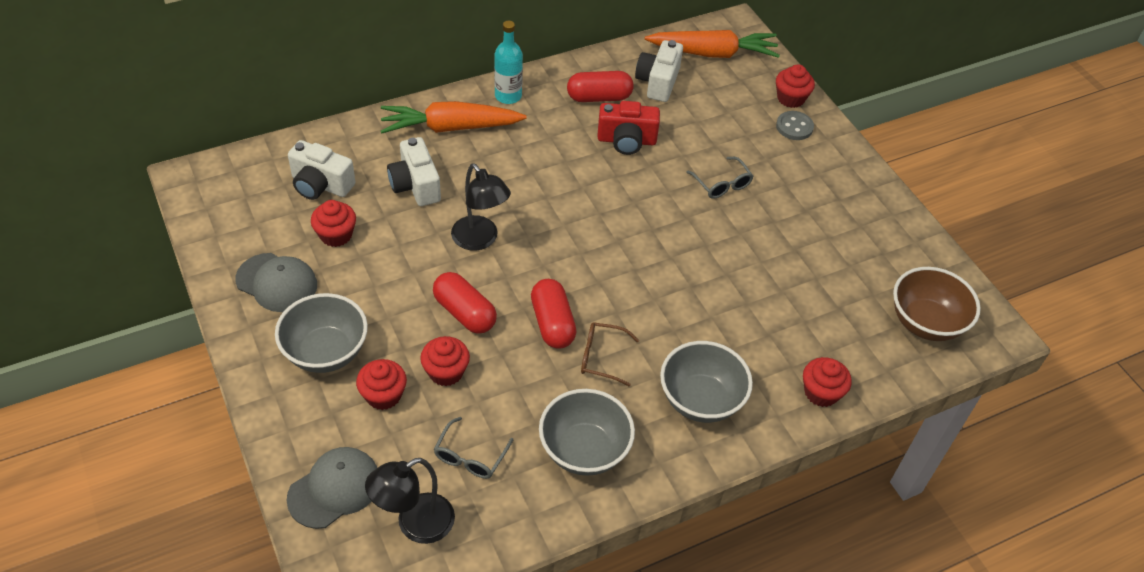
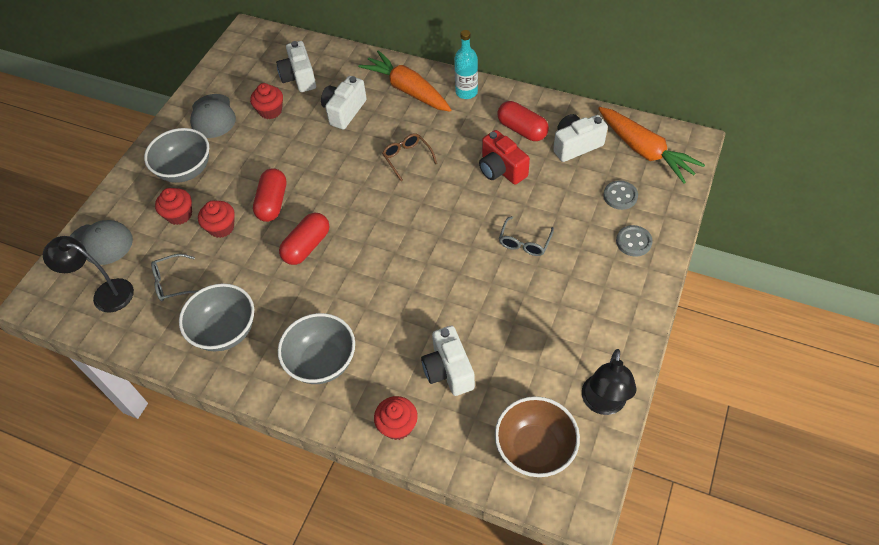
camera: 55 degrees right, 5 degrees up
black lamp [451,163,511,251] -> black lamp moved to [582,349,637,415]
brown glasses [581,322,639,387] -> brown glasses moved to [382,133,437,181]
red cupcake [776,64,815,108] -> none
none -> white camera [421,326,475,396]
none -> grey button [603,181,638,210]

